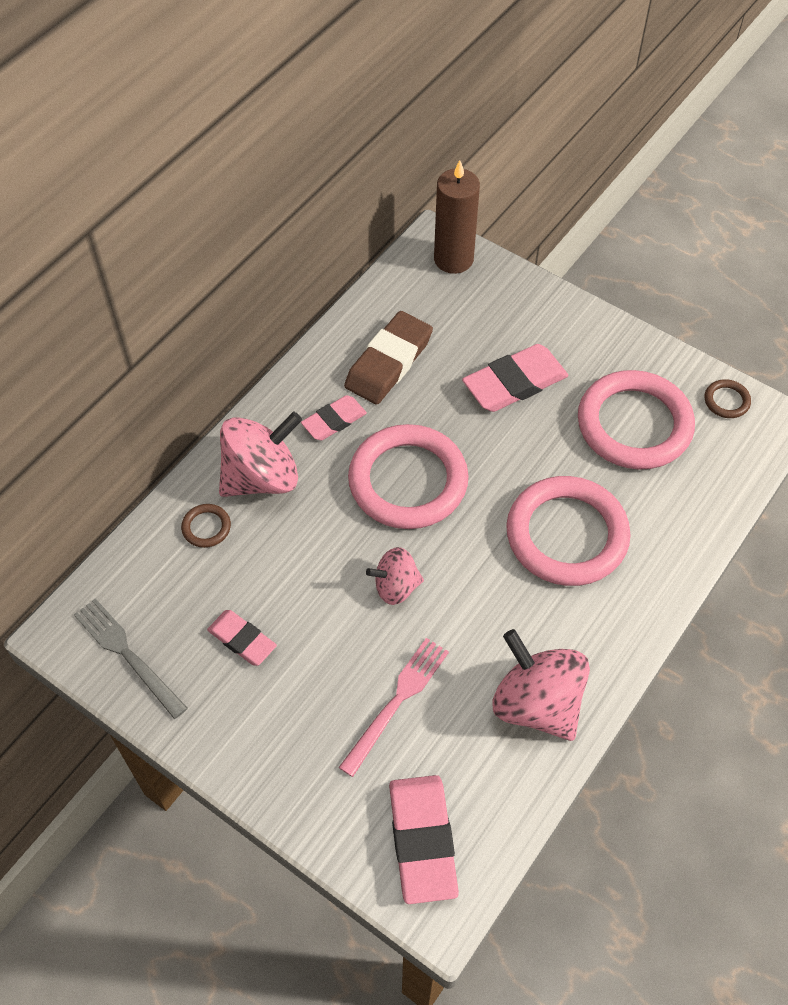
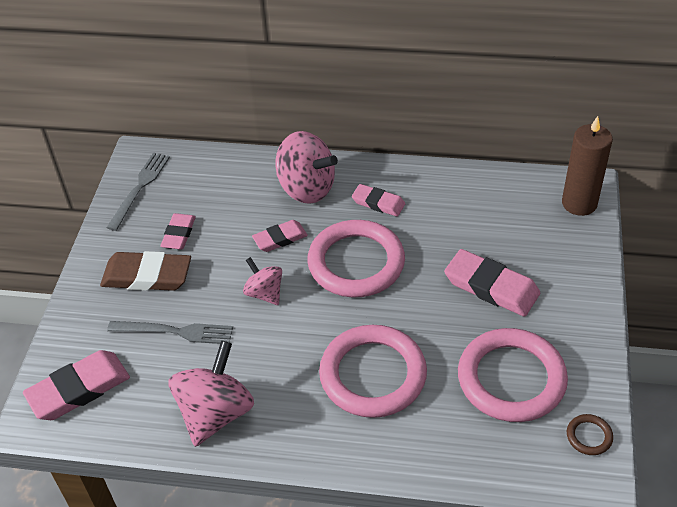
camera: 65 degrees right, 10 degrees down
brown ring [181,504,231,548] -> none
pink fork [339,638,449,777] -> grey fork [107,321,233,344]
brown eraser [344,311,433,405] -> brown eraser moved to [100,251,191,291]
none -> pink eraser [252,220,308,252]

